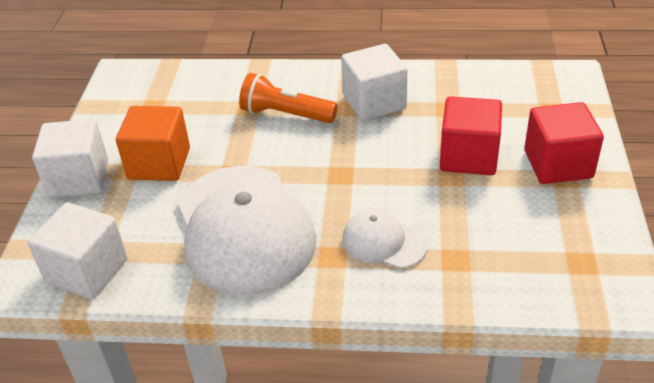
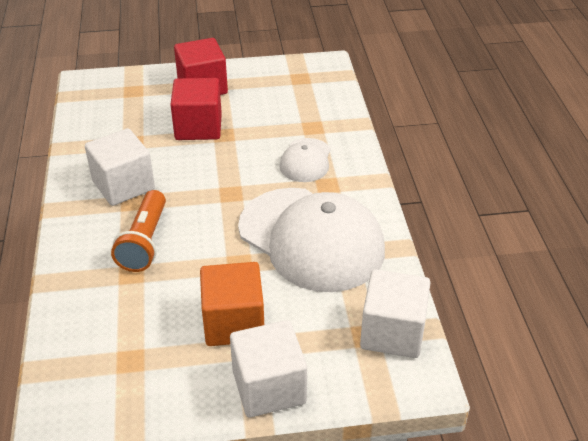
camera: 105 degrees left, 0 degrees up
white cap [177,166,317,295] -> white cap turned 75 degrees clockwise [238,188,385,292]

